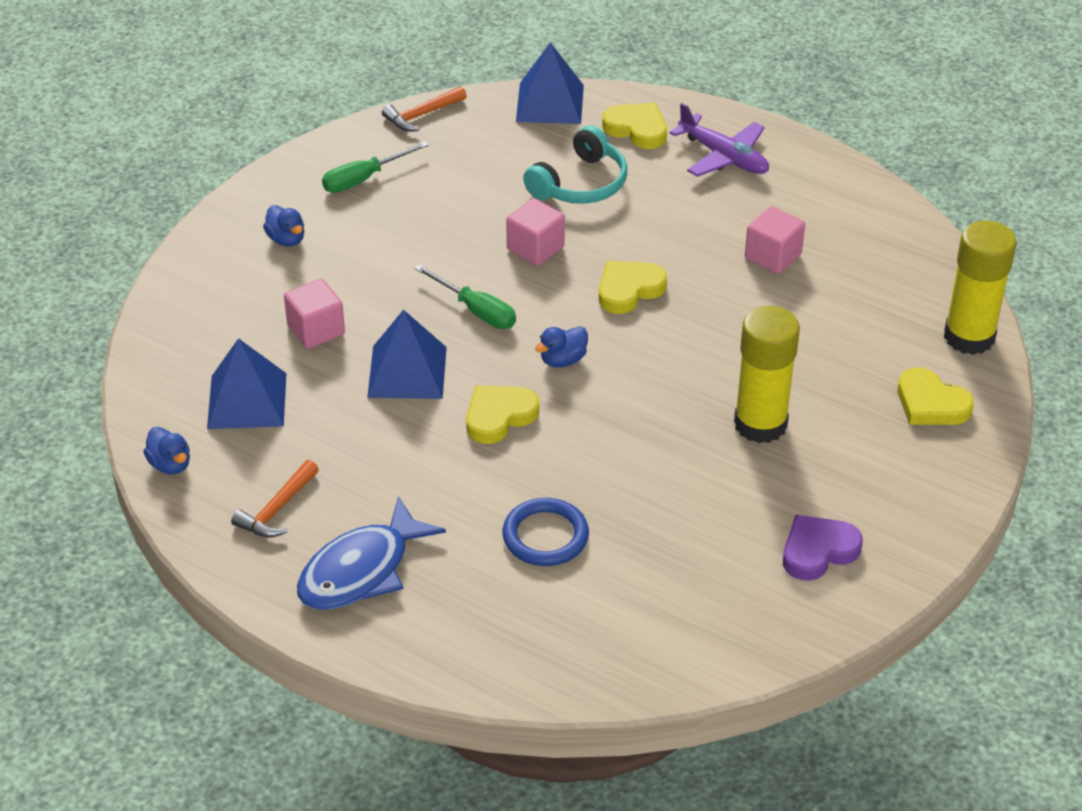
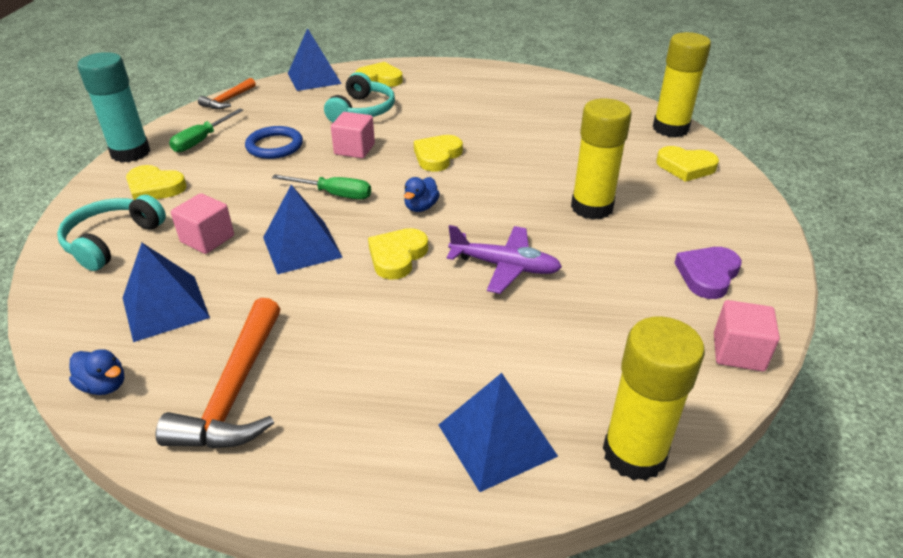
camera: 25 degrees left, 5 degrees down
orange hammer [231,460,319,538] -> orange hammer [156,298,280,448], size x1.74
blue duck [263,205,304,247] -> yellow heart [126,165,187,200]
blue fish [297,496,446,610] -> none
blue ring [502,498,589,566] -> blue ring moved to [245,126,303,159]
purple plane [670,103,769,177] -> purple plane moved to [447,225,562,294]
pink cube [745,206,805,274] -> pink cube moved to [714,300,780,371]
none -> turquoise headphones [57,195,166,271]
none -> turquoise glue stick [77,52,150,162]
none -> blue pyramid [439,373,558,492]
none -> yellow glue stick [603,316,705,481]

